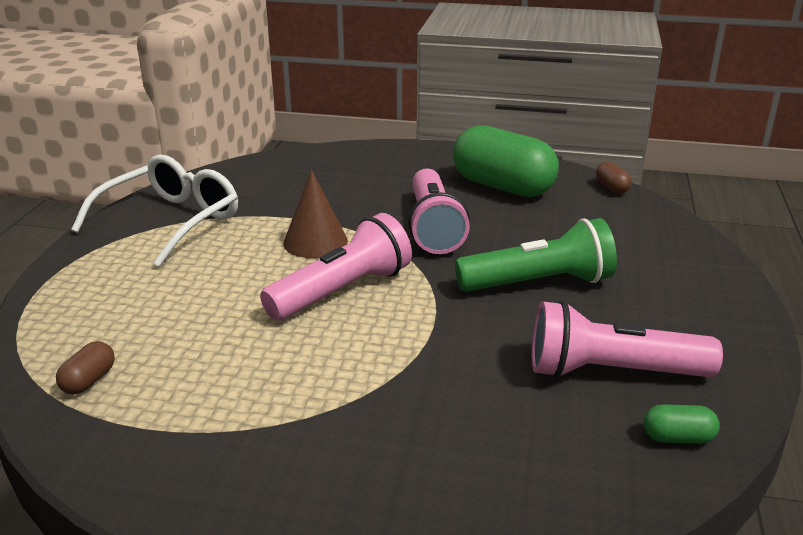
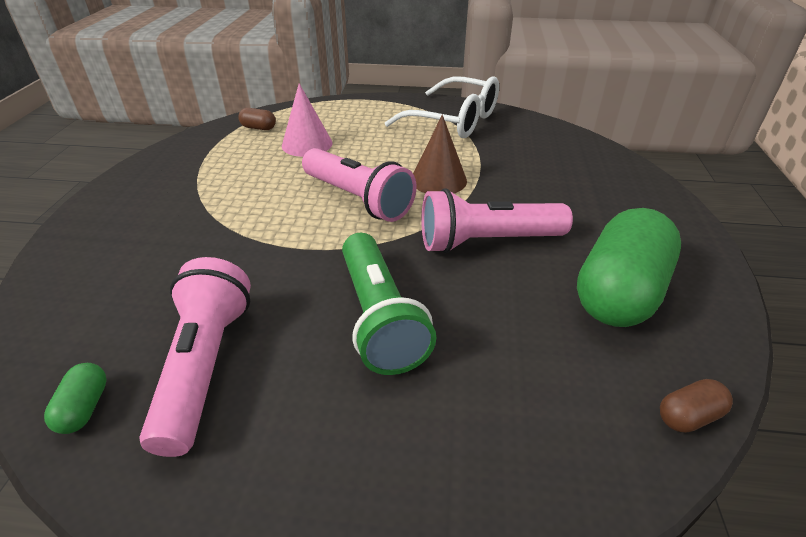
camera: 85 degrees right, 10 degrees up
none -> pink cone [282,83,333,157]

